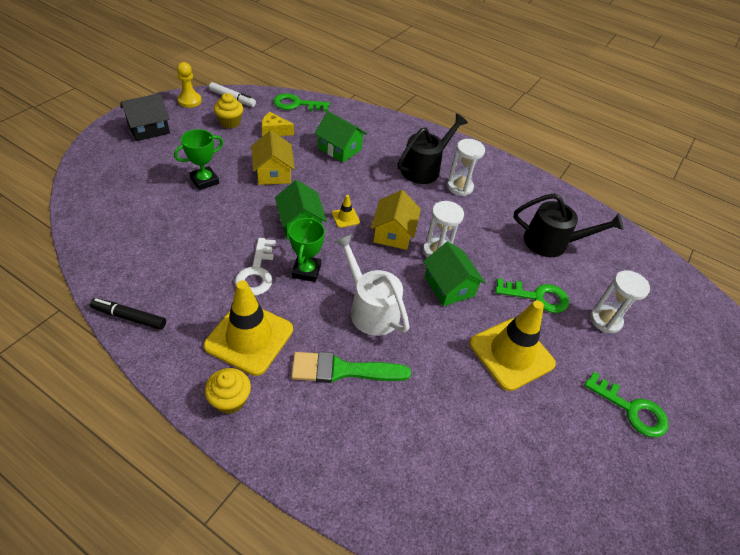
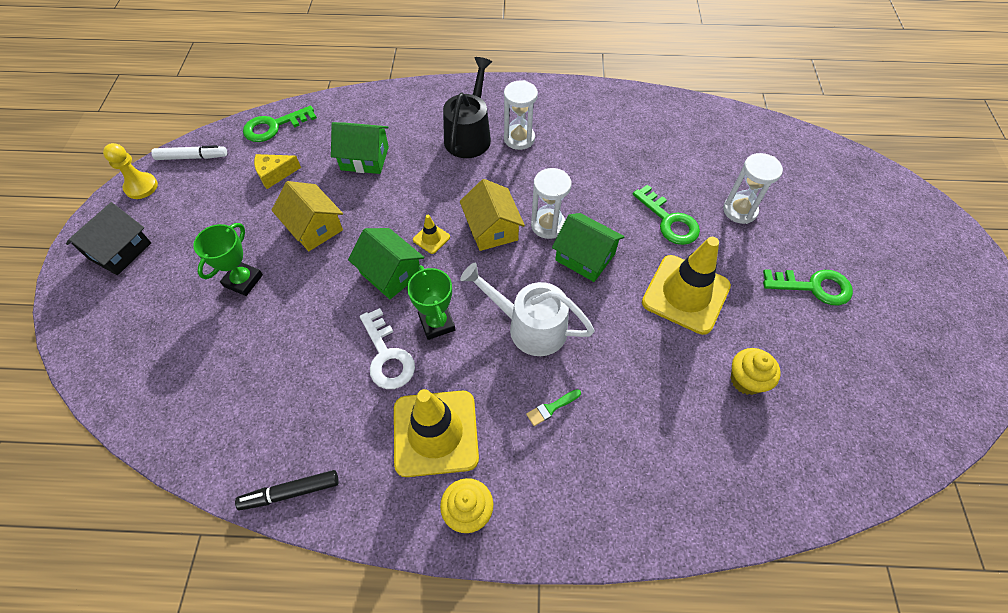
camera: 25 degrees left, 10 degrees up
yellow cupcake [214,93,243,129] -> yellow cupcake moved to [731,348,781,395]
green brush [291,352,411,383] -> green brush [526,389,581,426], size x0.45
green key [495,279,569,313] -> green key turned 75 degrees clockwise [633,185,700,245]
black watering can [514,193,624,257] -> none

